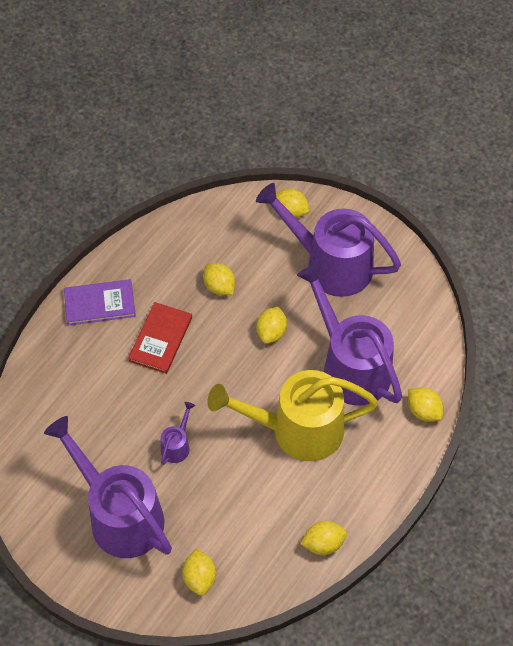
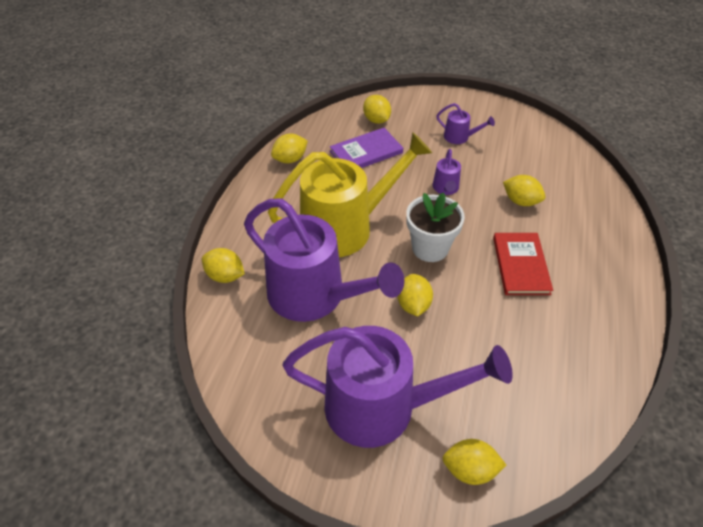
camera: 160 degrees right, 10 degrees down
purple watering can [44,416,172,558] -> purple watering can [436,103,495,144], size x0.41
purple book [64,279,136,326] -> purple book moved to [330,128,403,168]
yellow lemon [203,263,235,296] -> yellow lemon moved to [503,175,545,206]
none -> white flower pot [406,193,465,262]

